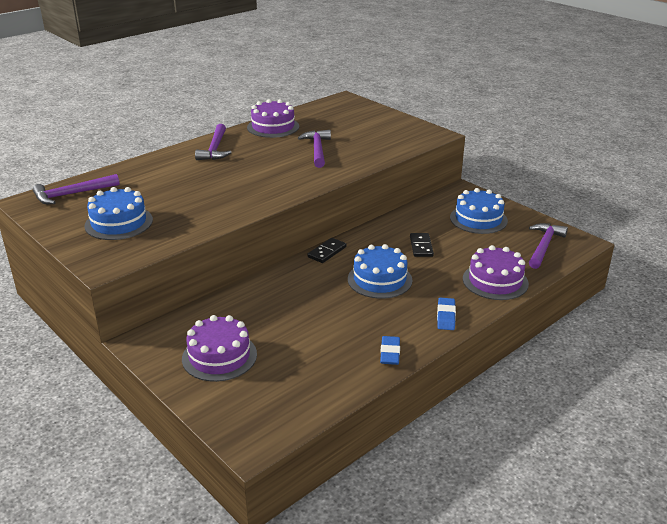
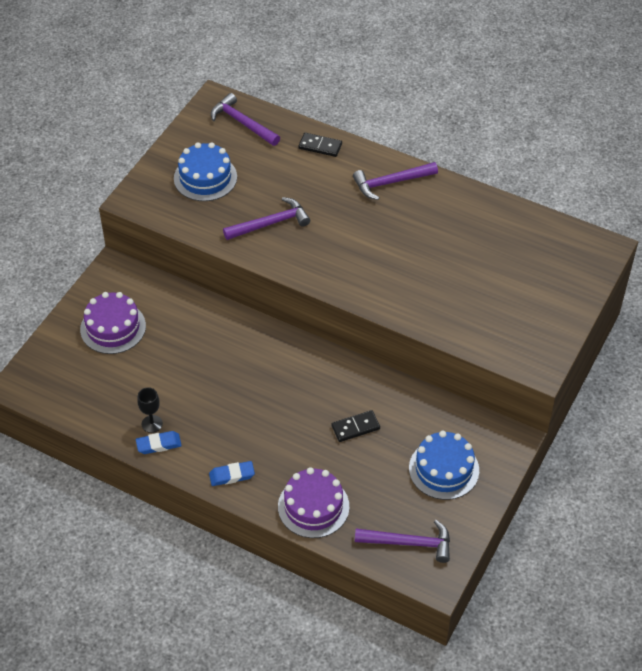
camera: 70 degrees right, 20 degrees up
purple cake [247,99,299,138] -> none
purple hammer [298,130,331,168] -> purple hammer moved to [223,197,310,240]
black domino [308,238,346,263] -> black domino moved to [298,133,342,157]
blue cake [348,244,412,299] -> none
none -> black goblet [137,387,163,433]

